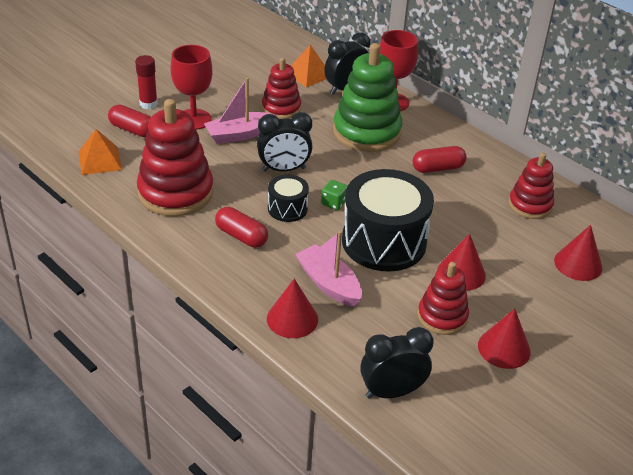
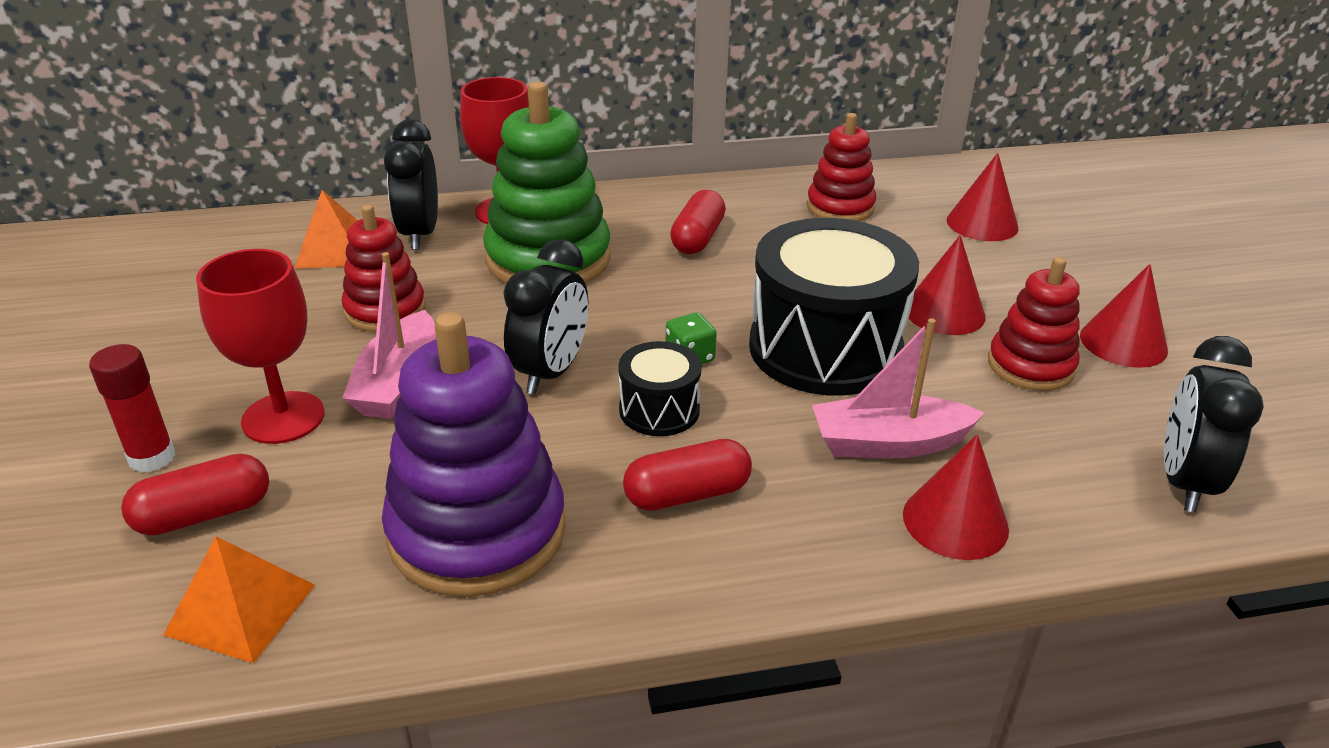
camera: 55 degrees left, 5 degrees down
red stacking toy [137,99,214,216] -> purple stacking toy [382,312,566,597]

